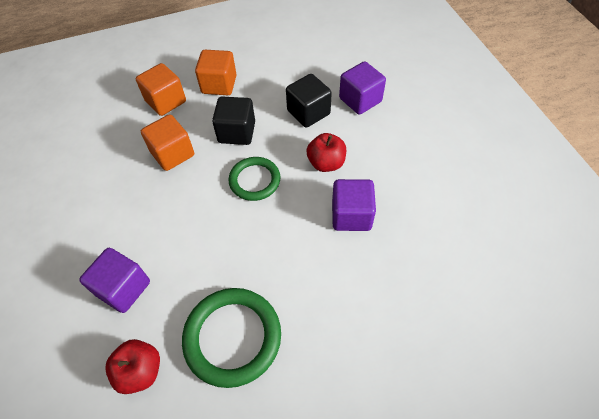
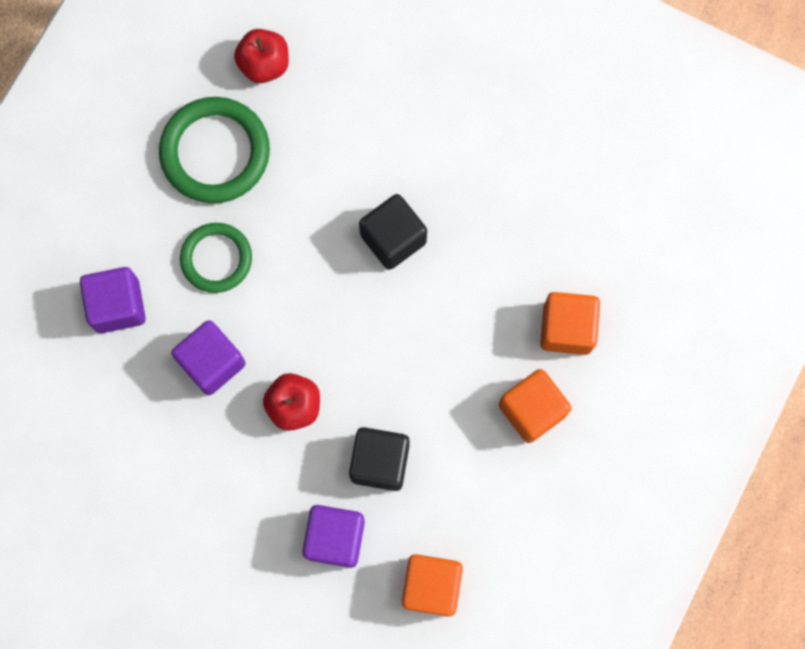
camera: 135 degrees right, 20 degrees up
purple cube [79,248,150,313] -> purple cube moved to [80,267,146,333]
orange cube [141,114,194,171] -> orange cube moved to [402,554,463,616]
black cube [212,97,255,145] -> black cube moved to [359,194,427,270]
green ring [229,157,280,201] -> green ring moved to [180,223,252,293]

